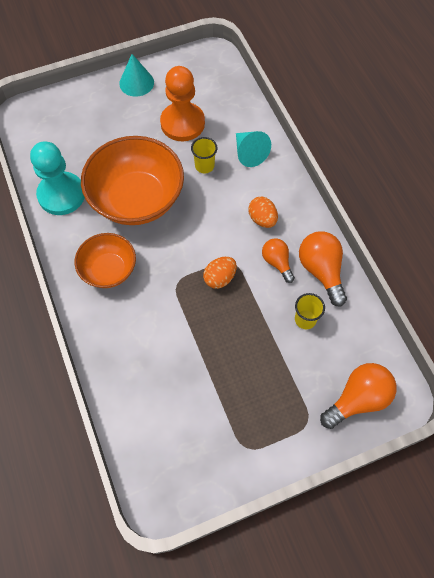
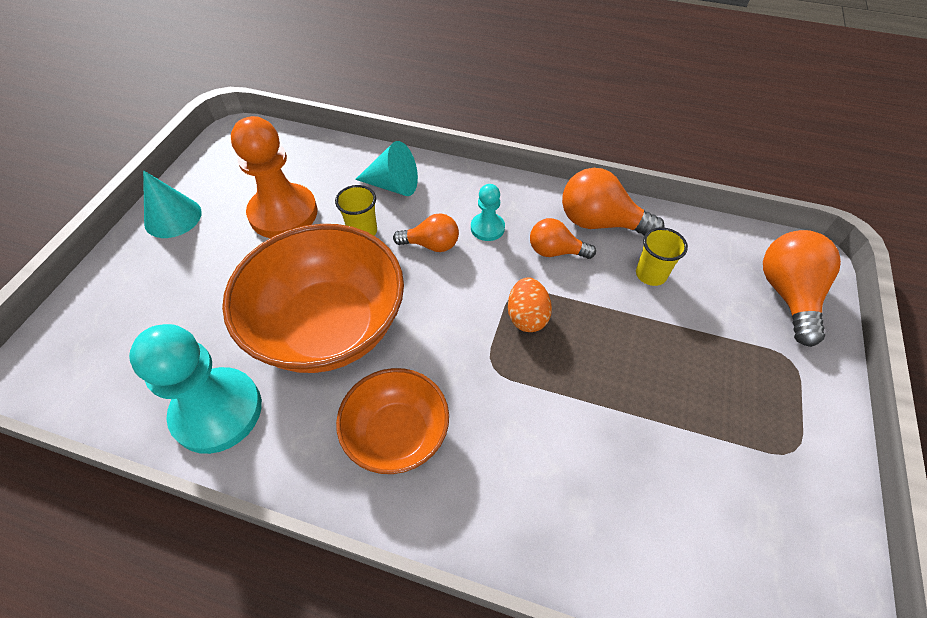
camera: 50 degrees left, 10 degrees down
orange egg [248,197,278,228] -> turquoise pawn [471,184,505,241]
none -> orange light bulb [393,214,459,252]

